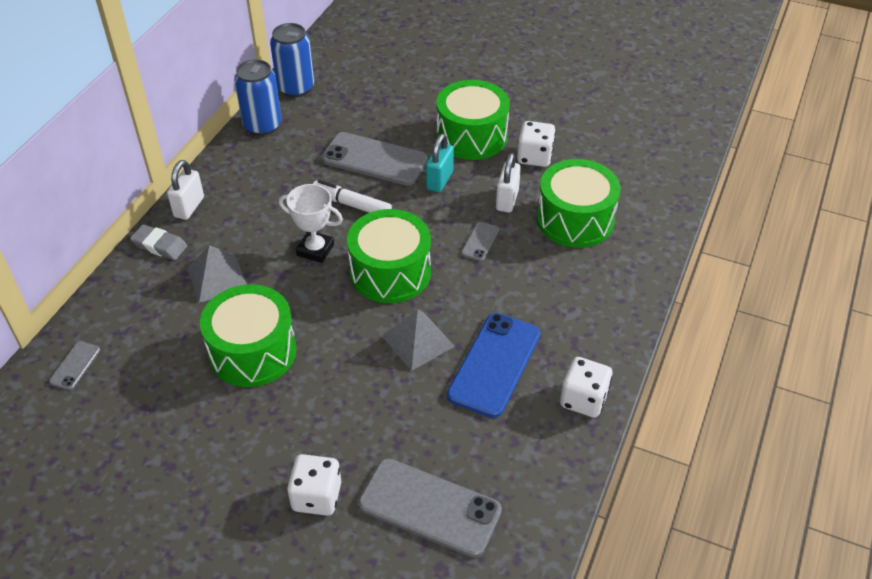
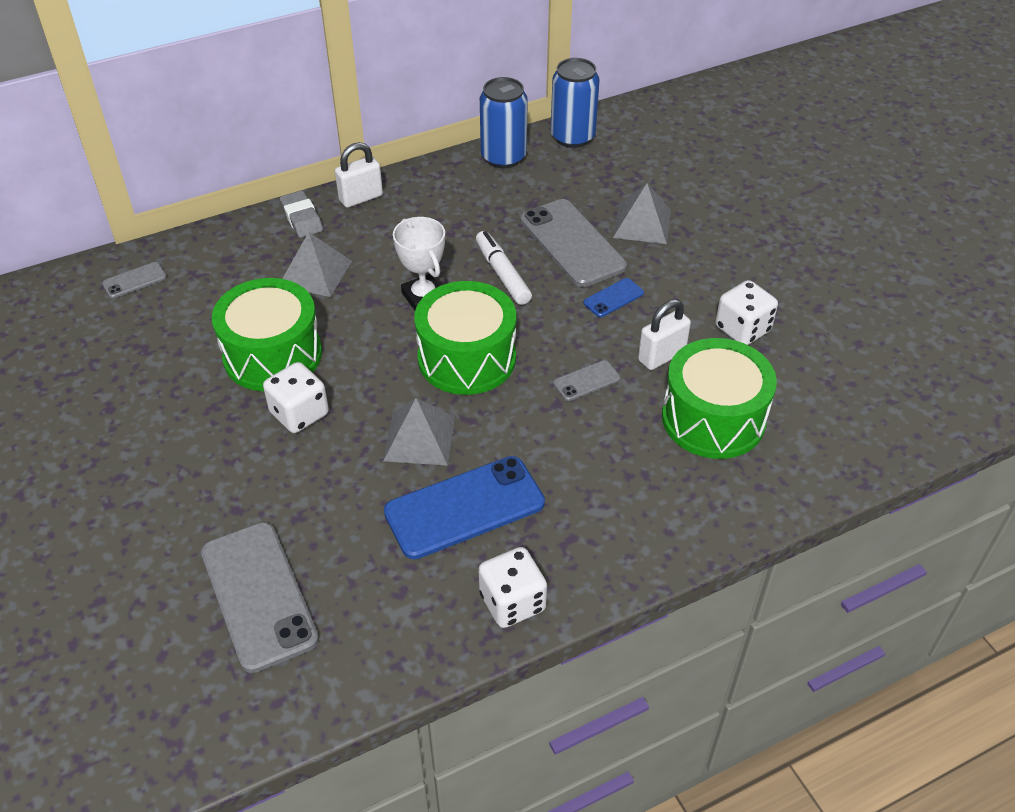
camera: 40 degrees right, 0 degrees up
white dice [287,454,341,516] -> white dice moved to [263,362,329,433]
turquoise padlock [426,134,454,192] -> blue phone [583,278,644,317]
green drum [436,80,510,160] -> none
none -> grey pyramid [613,183,671,244]

